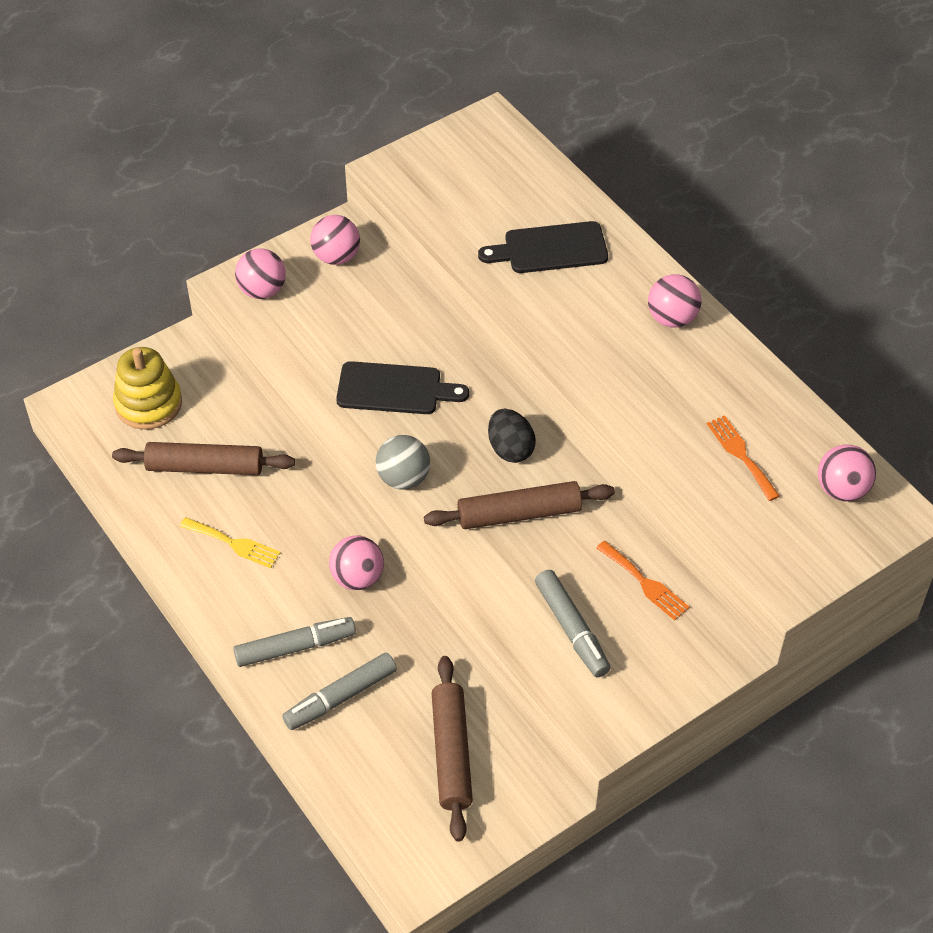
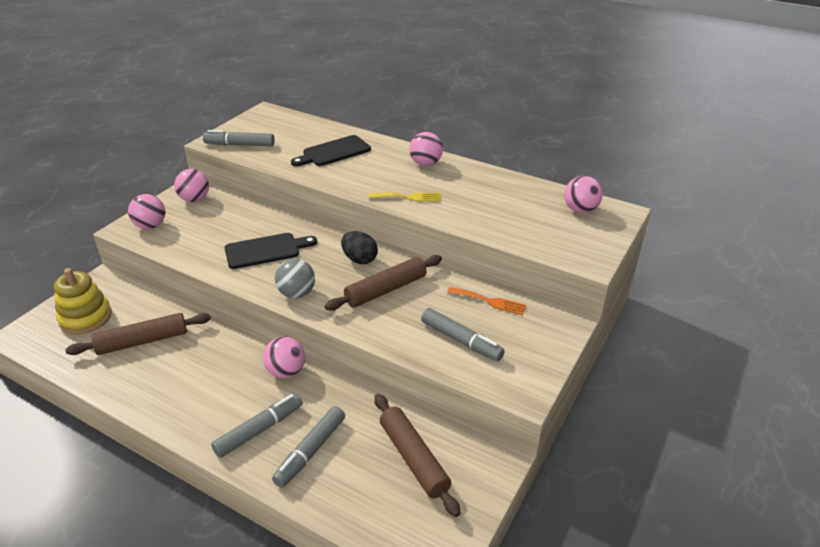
camera: 25 degrees left, 15 degrees down
yellow fork [180,517,281,568] -> yellow fork moved to [369,192,441,201]
orange fork [707,415,780,501] -> none
none -> grey marker [203,130,275,146]

